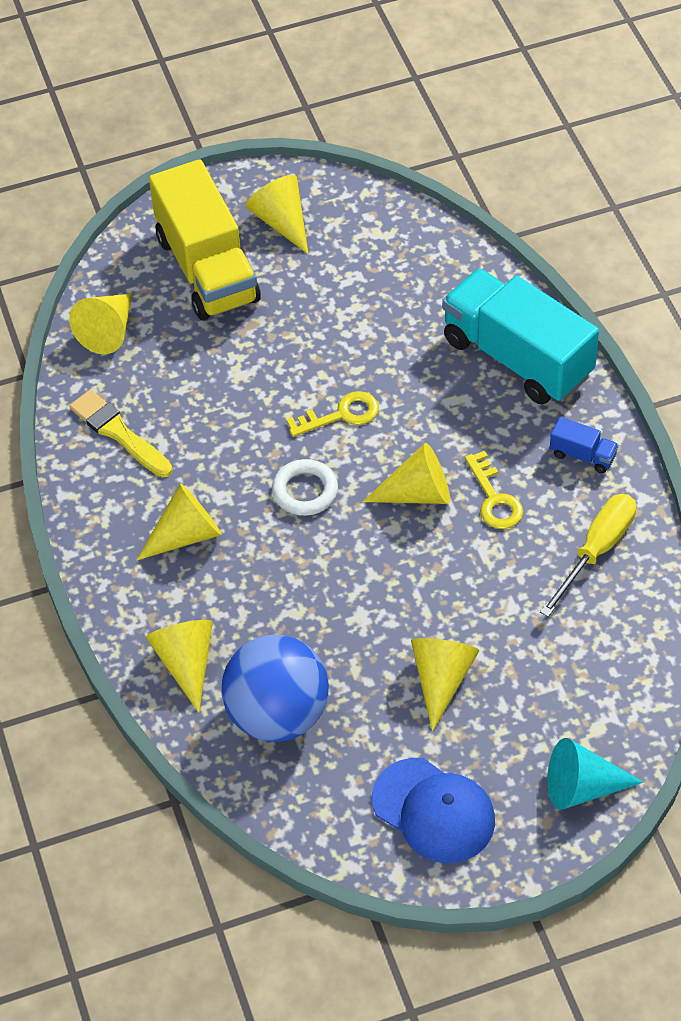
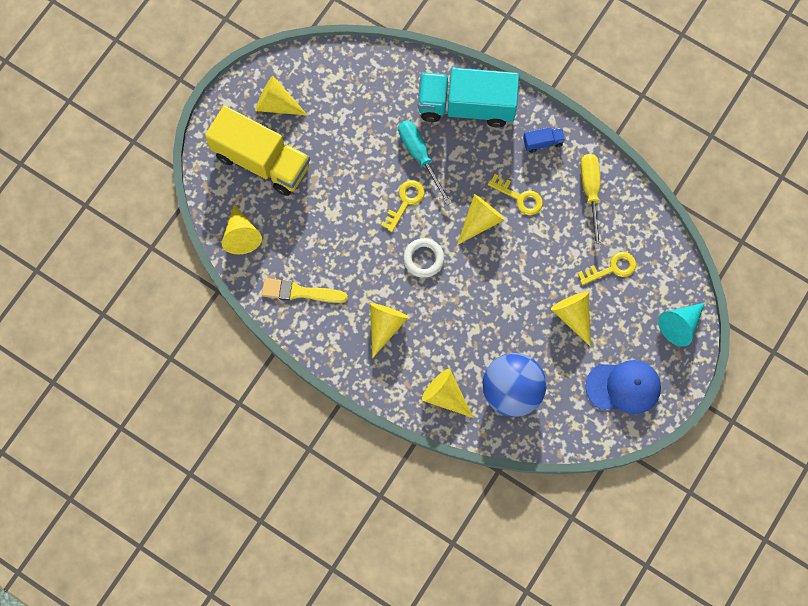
camera: 40 degrees left, 20 degrees up
none -> turquoise screwdriver [398,120,452,205]
none -> yellow key [578,252,636,285]

